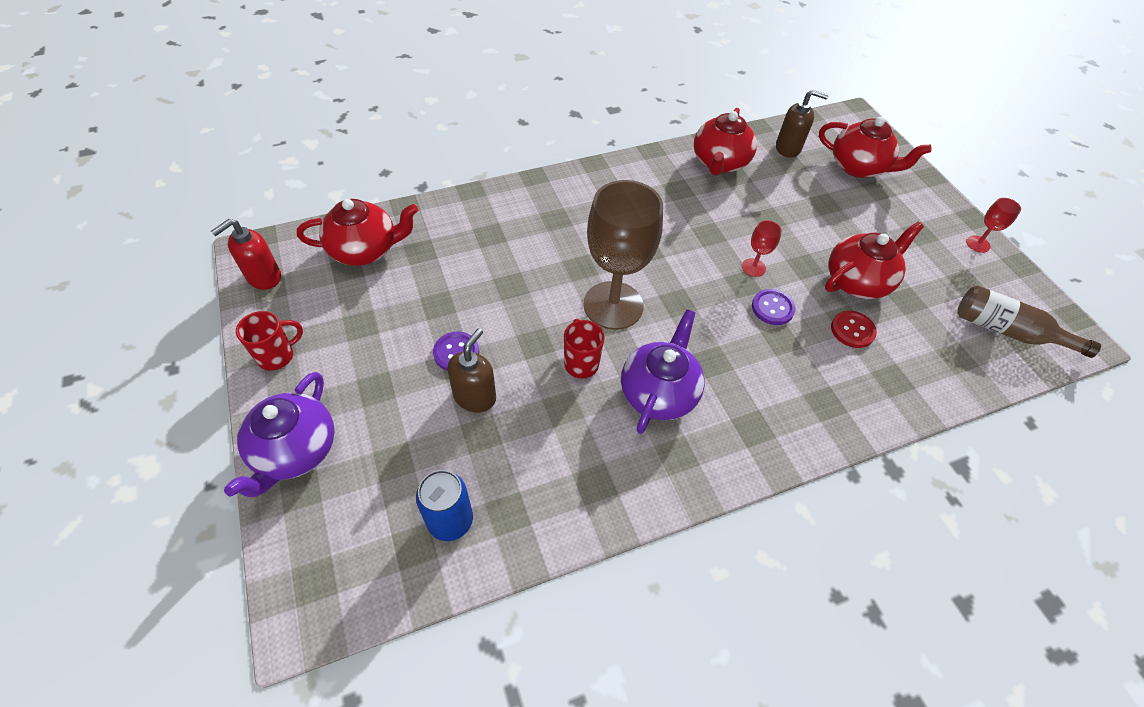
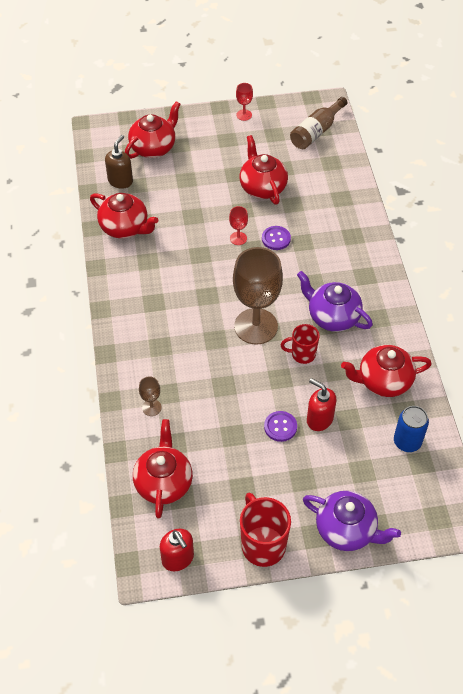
camera: 75 degrees left, 0 degrees up
red mug [236,311,303,371] -> red mug [240,493,291,567], size x1.63
brown soap dispenser [447,328,496,412] -> red soap dispenser [307,378,337,431]
red button [831,310,877,348] -> none
none -> brown goblet [139,376,162,416]
none -> red teapot [341,345,432,397]

